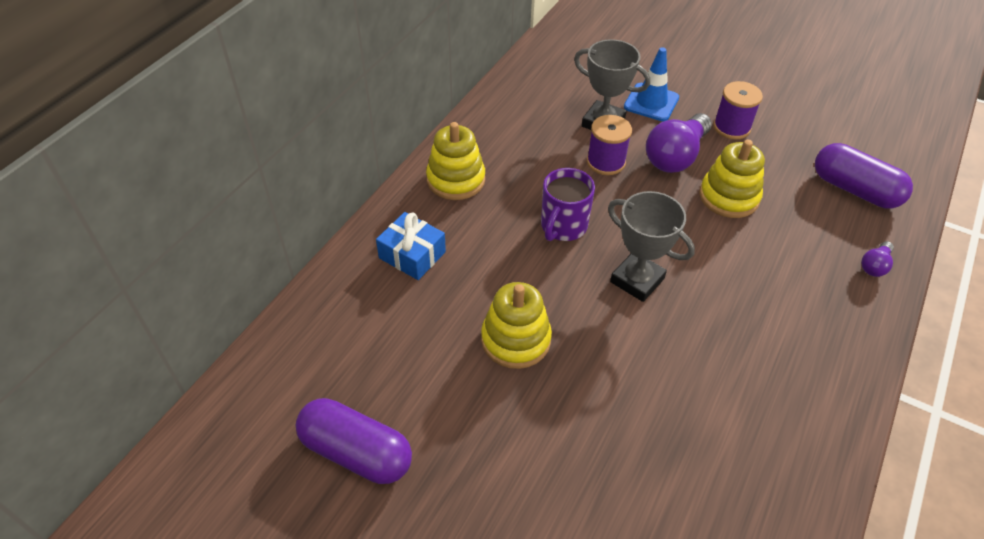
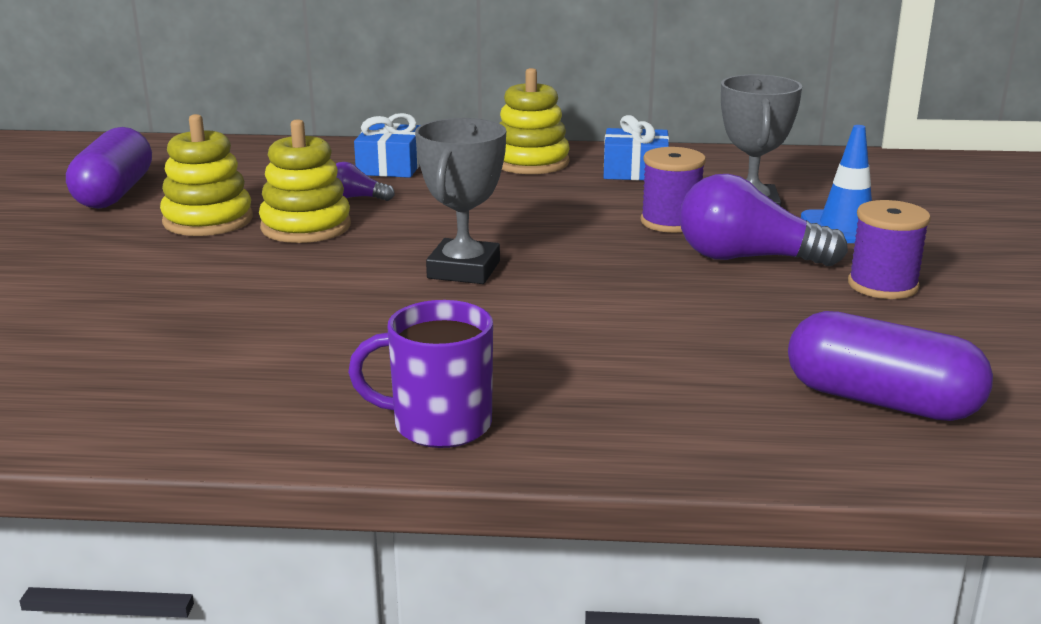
camera: 65 degrees right, 25 degrees down
purple mug [541,168,595,241] -> purple mug moved to [348,300,493,448]
yellow stacking toy [699,139,765,218] -> yellow stacking toy moved to [160,114,253,236]
purple capsule [815,143,913,209] -> purple capsule turned 75 degrees counterclockwise [788,311,993,421]
purple light bulb [861,241,894,277] -> purple light bulb moved to [336,162,395,201]
none -> blue gift [604,115,669,180]

